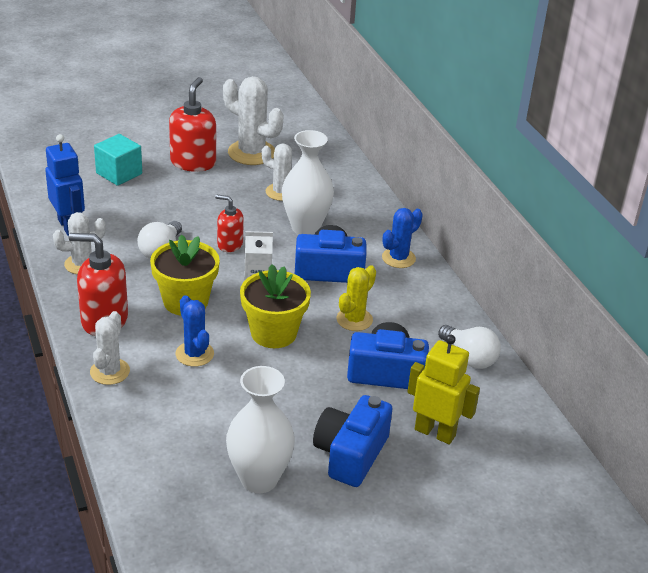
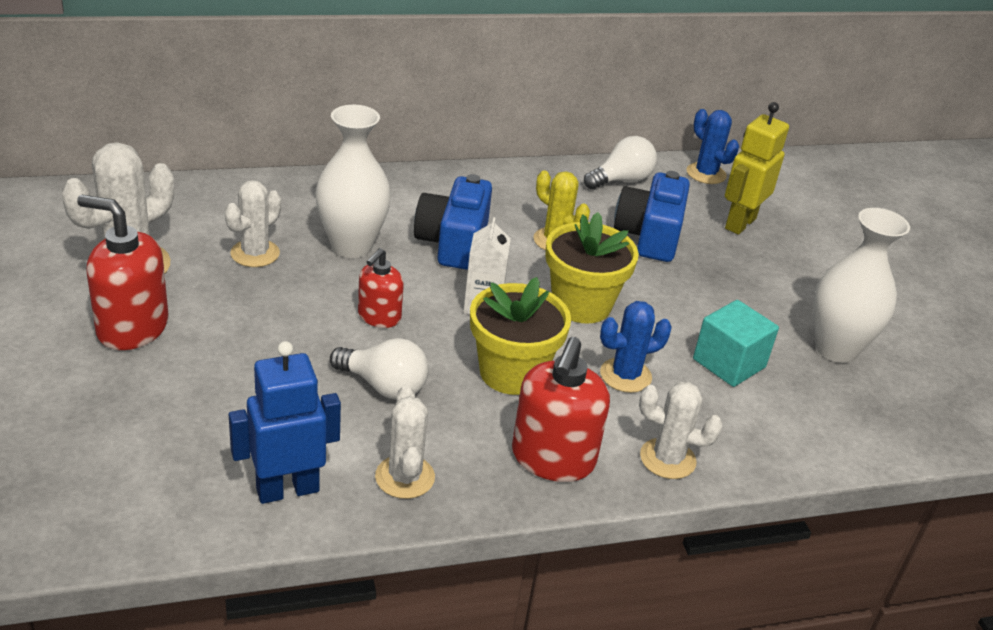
camera: 85 degrees left, 0 degrees up
turquoise cube [94,134,142,186] -> turquoise cube moved to [693,300,779,387]
blue camera [313,395,393,487] -> none
blue cactus [382,208,423,268] -> blue cactus moved to [687,109,739,184]

